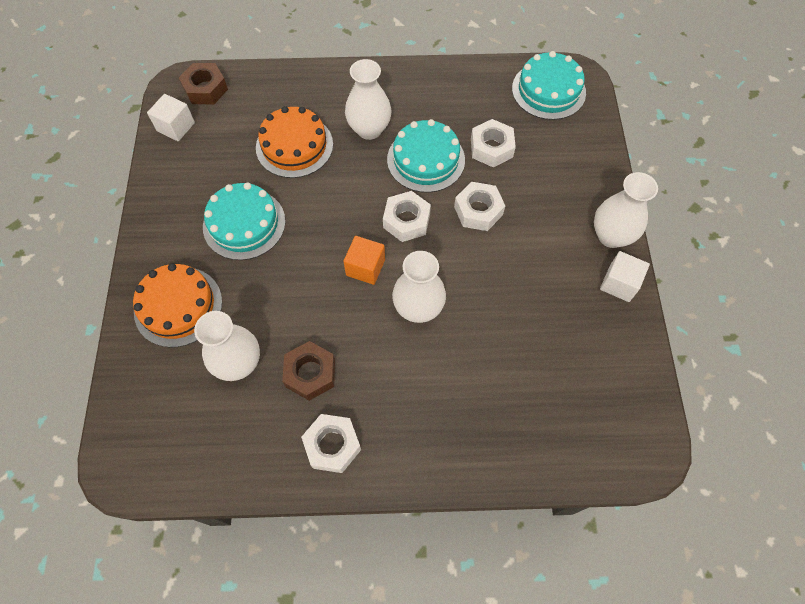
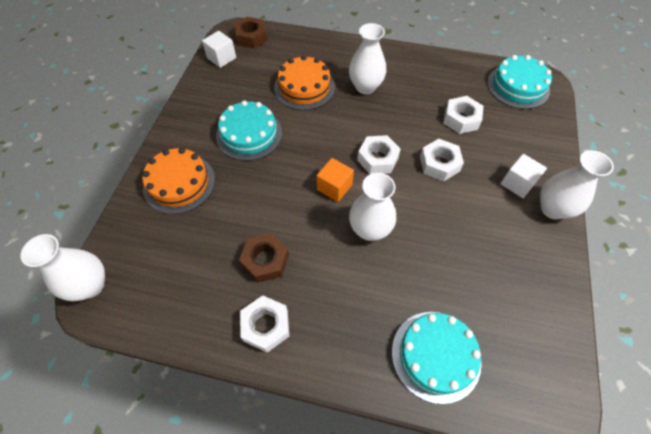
camera: 15 degrees right, 5 degrees down
white vase [194,311,260,381] -> white vase moved to [21,234,105,301]
turquoise cake [387,119,465,193] -> turquoise cake moved to [392,312,482,404]
white cube [600,251,650,302] -> white cube moved to [500,154,547,198]

